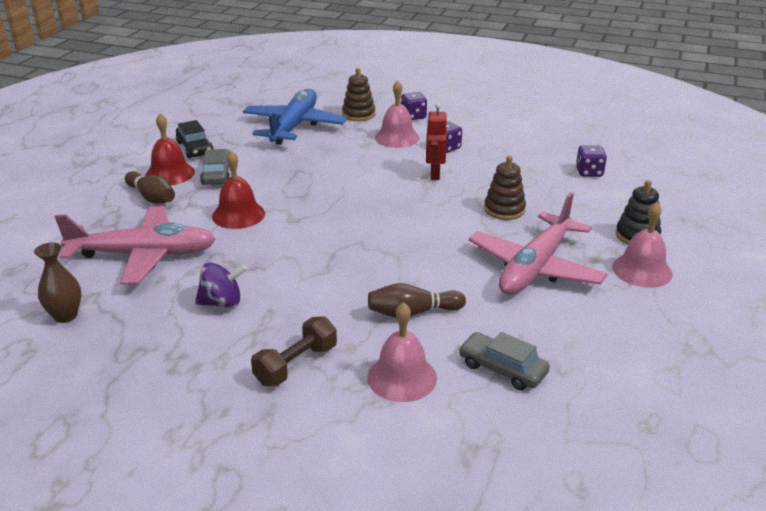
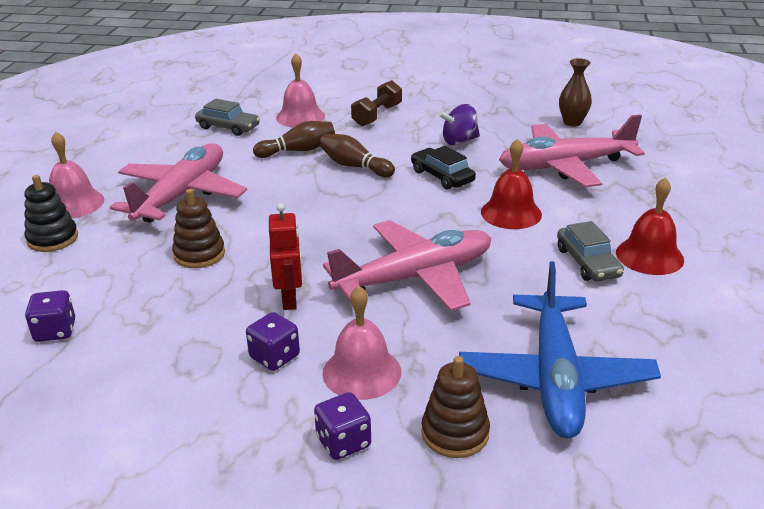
camera: 170 degrees right, 0 degrees up
brown bowling pin [125,171,175,204] -> brown bowling pin moved to [319,134,395,177]
black car [176,120,214,158] -> black car moved to [411,146,476,190]
none -> pink plane [323,220,491,311]

